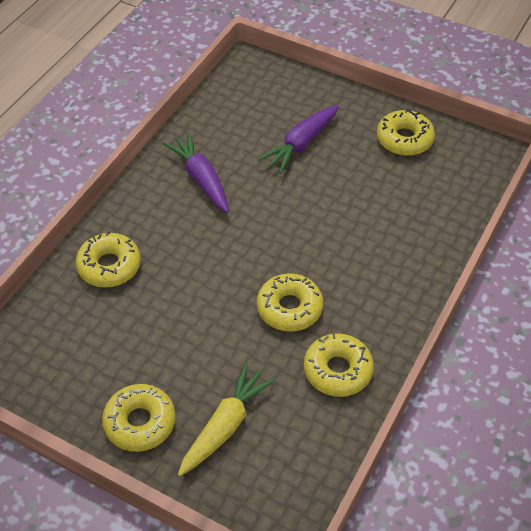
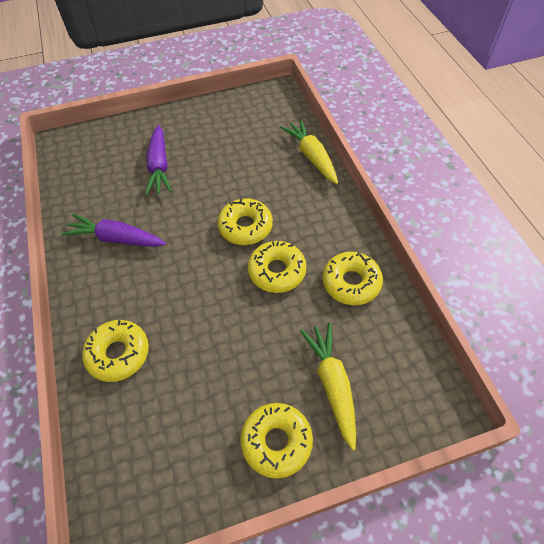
camera: 45 degrees left, 5 degrees up
yellow donut [377,109,435,156] -> yellow donut moved to [218,198,273,245]
none -> yellow carrot [280,119,338,184]

